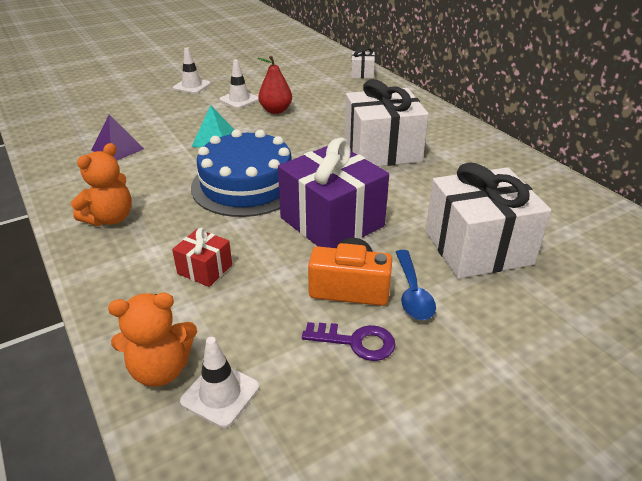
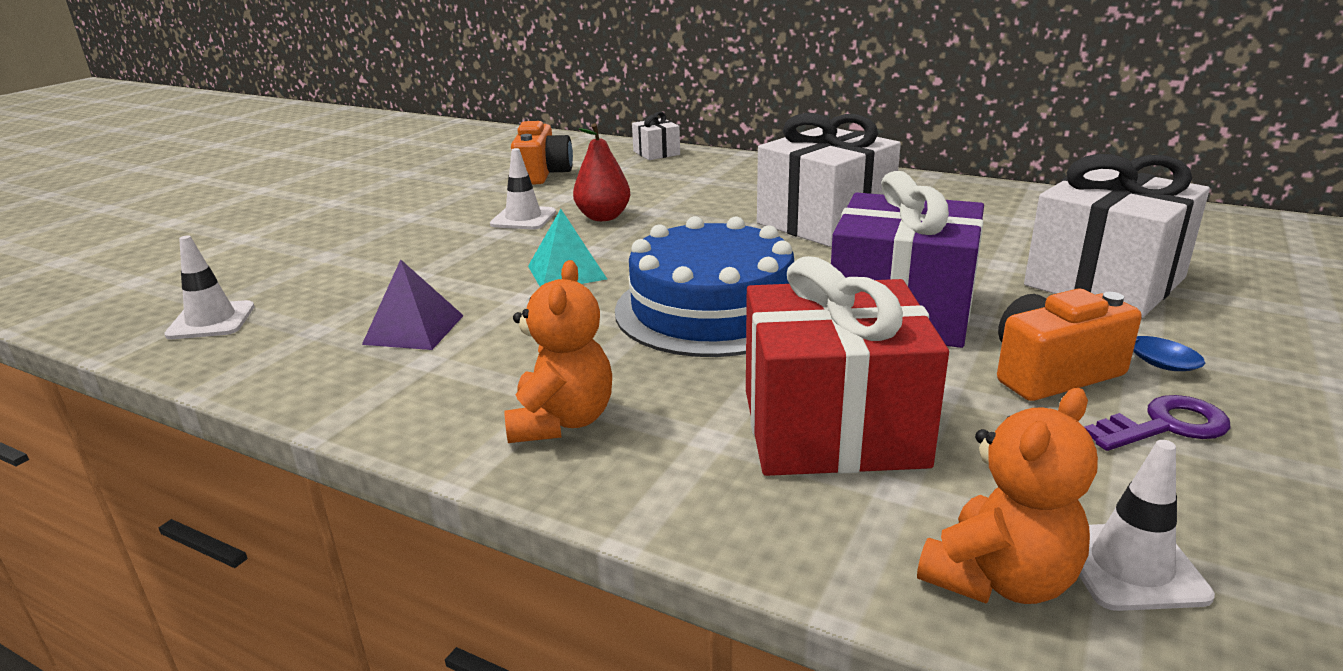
camera: 30 degrees left, 10 degrees down
red gift [172,228,232,287] -> red gift [746,256,949,476], size x2.14
white traffic cone [173,47,211,94] -> white traffic cone moved to [164,235,255,339]
none -> orange camera [511,121,573,184]

